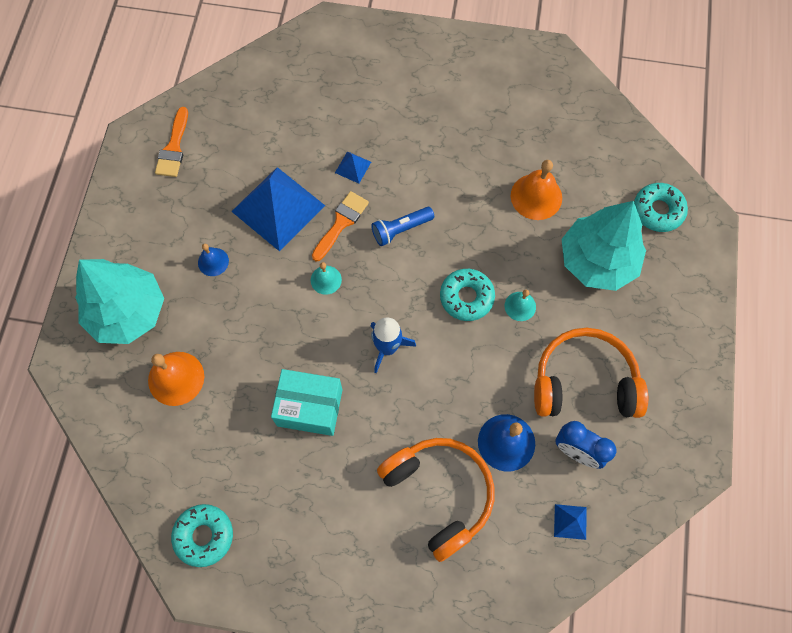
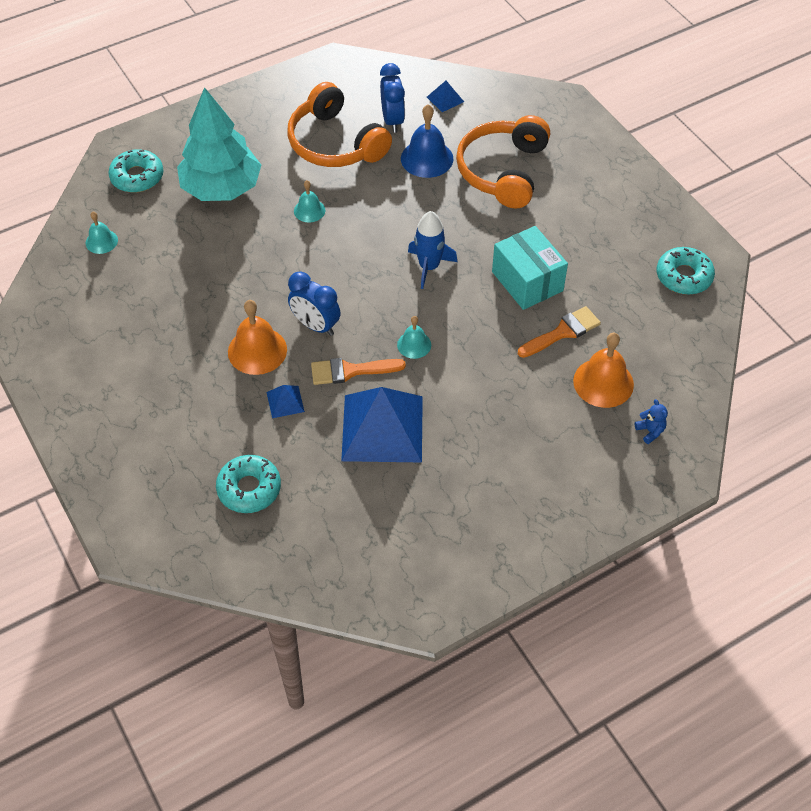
camera: 130 degrees left, 15 degrees down
turquoise tree [75,259,164,344] -> none
orange brush [155,107,188,177] -> orange brush moved to [518,306,601,358]
blue bell [198,244,229,276] -> none
blue flashlight [371,207,434,246] -> blue clock [288,272,341,336]
turquoise donut [440,269,495,321] -> turquoise donut moved to [216,455,281,513]
orange bell [511,160,562,220] -> orange bell moved to [228,300,287,375]
none -> turquoise bell [86,212,118,254]
none -> blue teddy bear [635,399,668,444]

